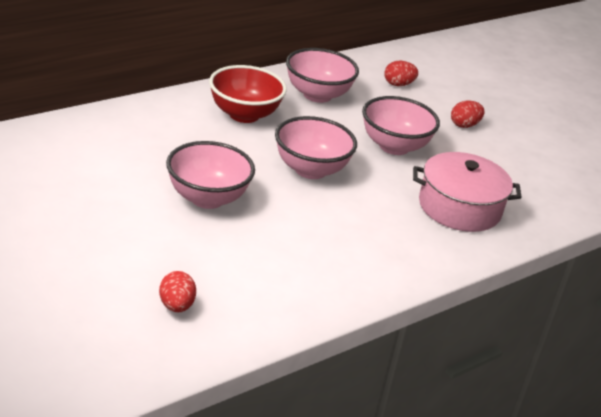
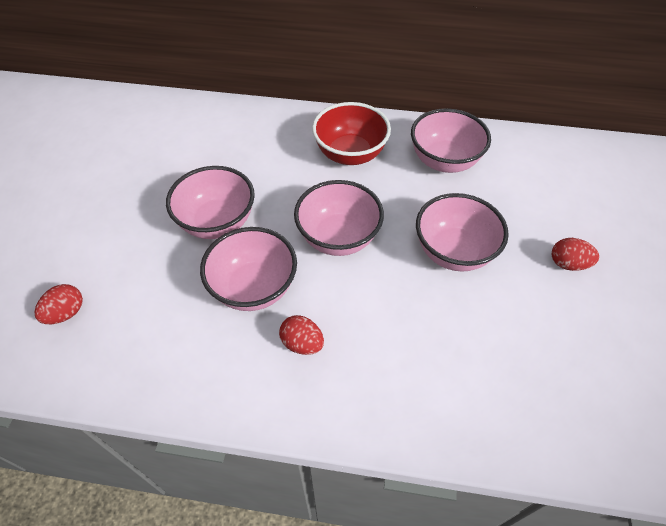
camera: 50 degrees right, 20 degrees up
red egg [384,61,418,86] -> red egg moved to [279,315,324,355]
pink pot [413,152,522,232] -> none
none -> pink bowl [200,227,297,311]

